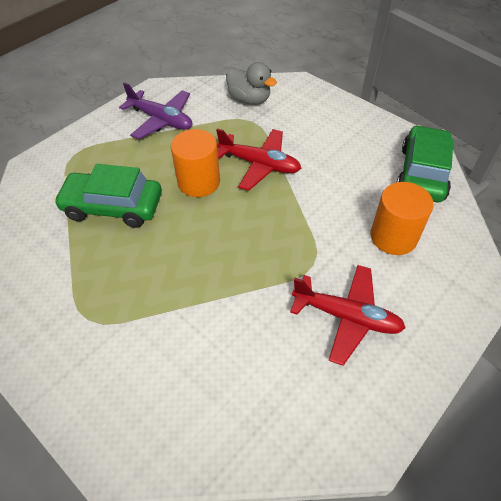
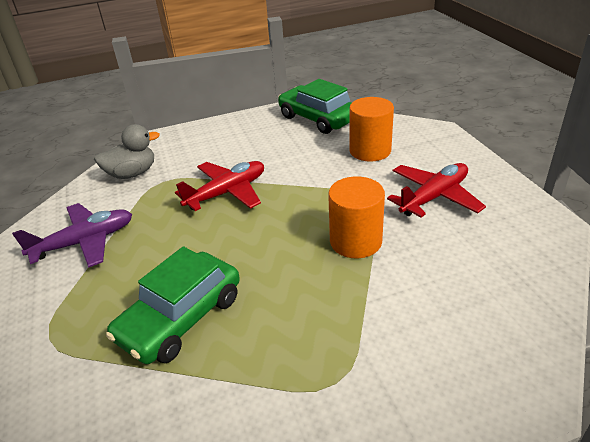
camera: 60 degrees left, 15 degrees down
orange cylinder [171,129,220,197] -> orange cylinder moved to [328,176,385,258]

